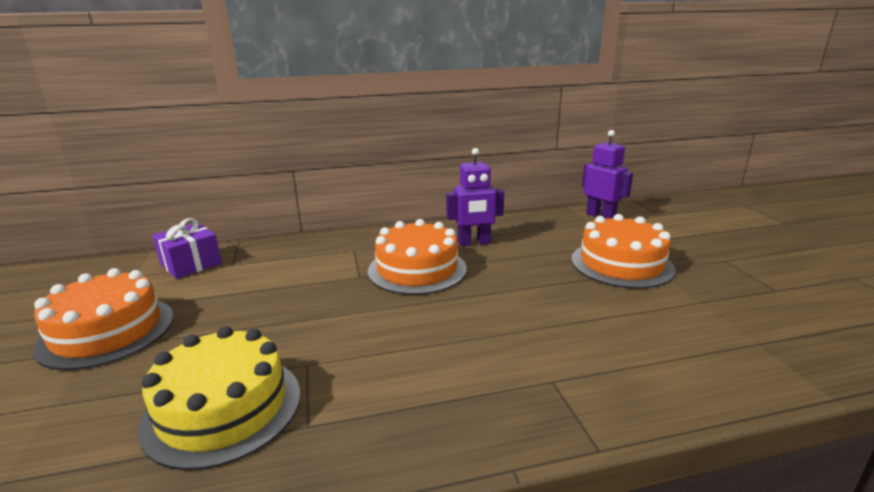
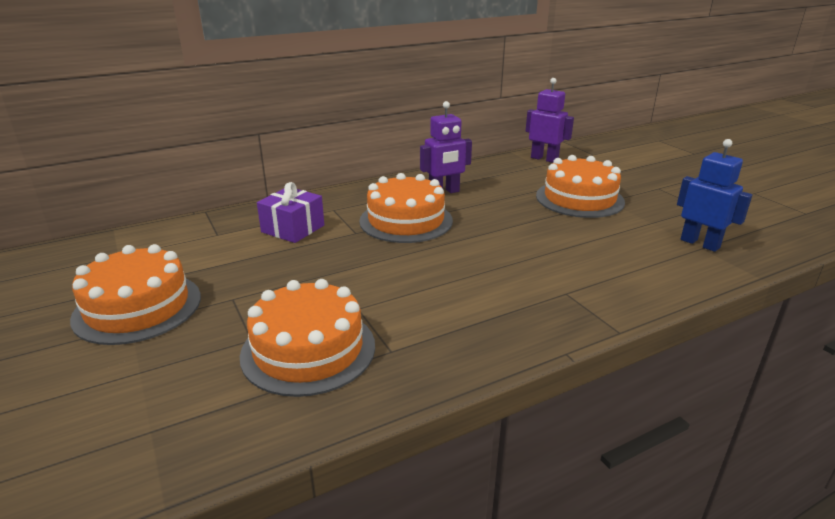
camera: 15 degrees left, 5 degrees up
yellow cake [138,326,300,470] -> orange cake [240,279,375,397]
purple gift [152,218,222,279] -> purple gift moved to [257,182,324,243]
none -> blue robot [677,139,752,252]

